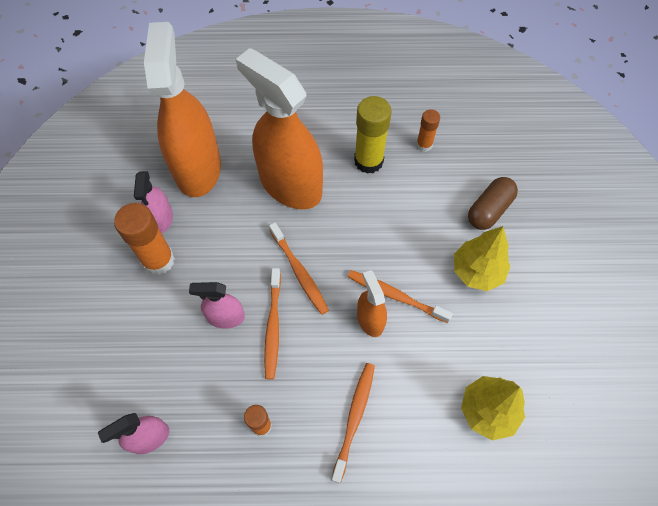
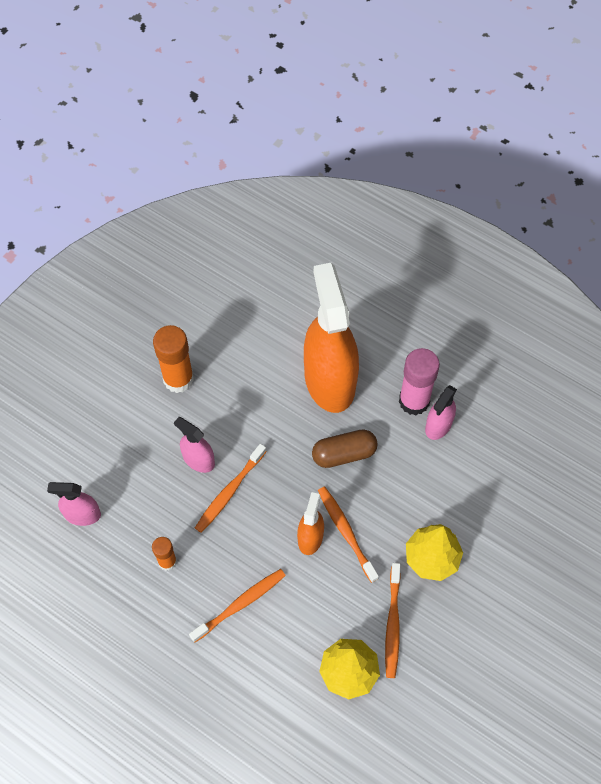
camera: 35 degrees right, 0 degrees up
pink spray bottle [134,171,173,233] -> pink spray bottle moved to [425,385,457,440]
orange spray bottle [144,22,221,197] -> none
orange toothbrush [269,222,329,315] -> orange toothbrush moved to [385,563,401,678]
yellow glue stick [354,96,392,174] -> pink glue stick [399,348,440,415]
orange glue stick [416,109,440,152] -> none
brown capsule [468,177,518,230] -> brown capsule moved to [312,429,378,468]

